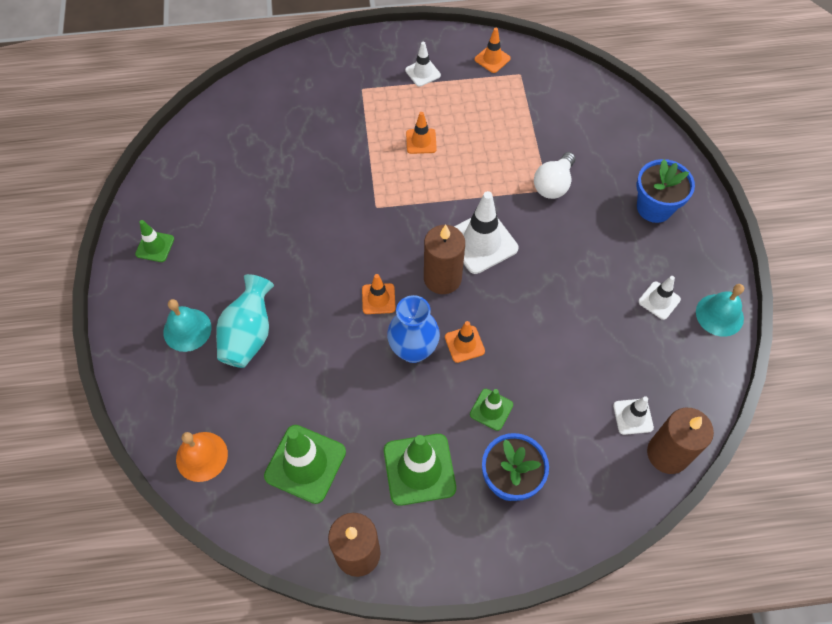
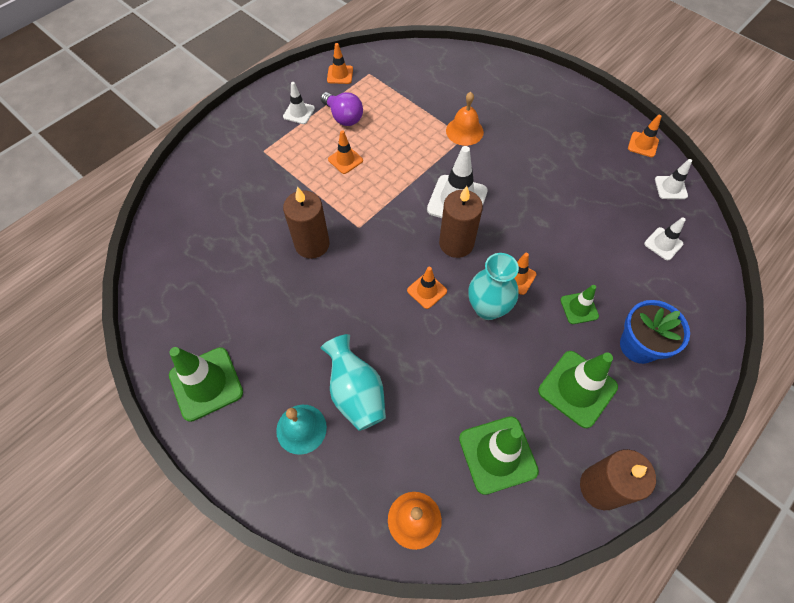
camera: 40 degrees left, 0 degrees up
green traffic cone [135,220,174,262] -> green traffic cone [169,347,243,422], size x1.82
blue vase [387,295,440,363] -> turquoise vase [468,253,519,320]
white light bulb [534,152,576,199] -> orange bell [446,92,484,146]
blue flower pot [636,159,695,223] -> none
white traffic cone [638,276,681,320] -> white traffic cone moved to [655,159,692,199]
brown candle [647,408,714,474] -> brown candle moved to [283,187,330,259]
turquoise bell [696,284,744,337] -> orange traffic cone [628,115,662,157]
none -> purple light bulb [321,92,363,126]

